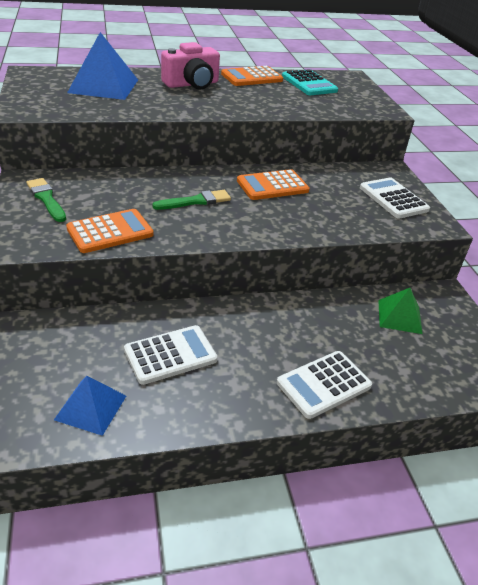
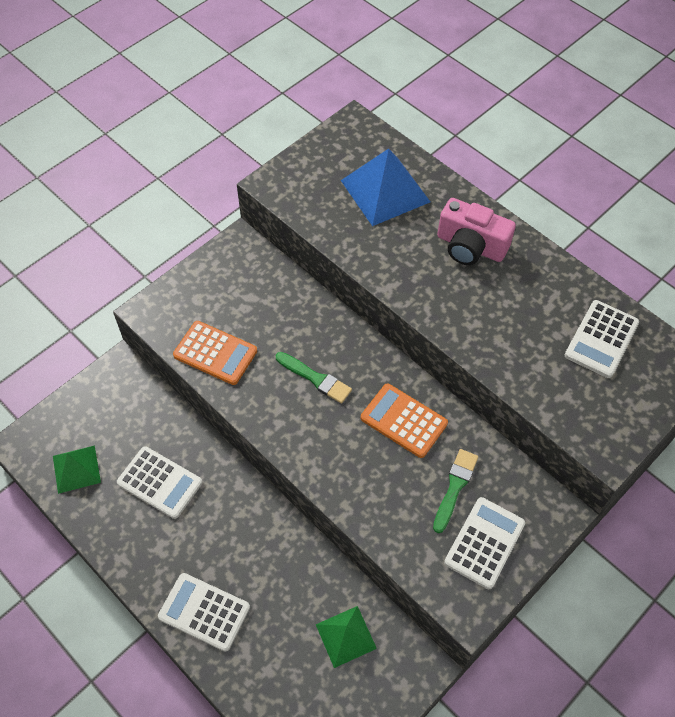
camera: 60 degrees right, 20 degrees up
green brush [26,178,66,222] -> green brush moved to [433,449,478,533]
blue pyramid [54,376,126,436] -> green pyramid [53,446,101,494]
orange calculator [221,66,283,86] -> none
turquoise calculator [282,69,338,95] -> white calculator [565,300,639,378]

